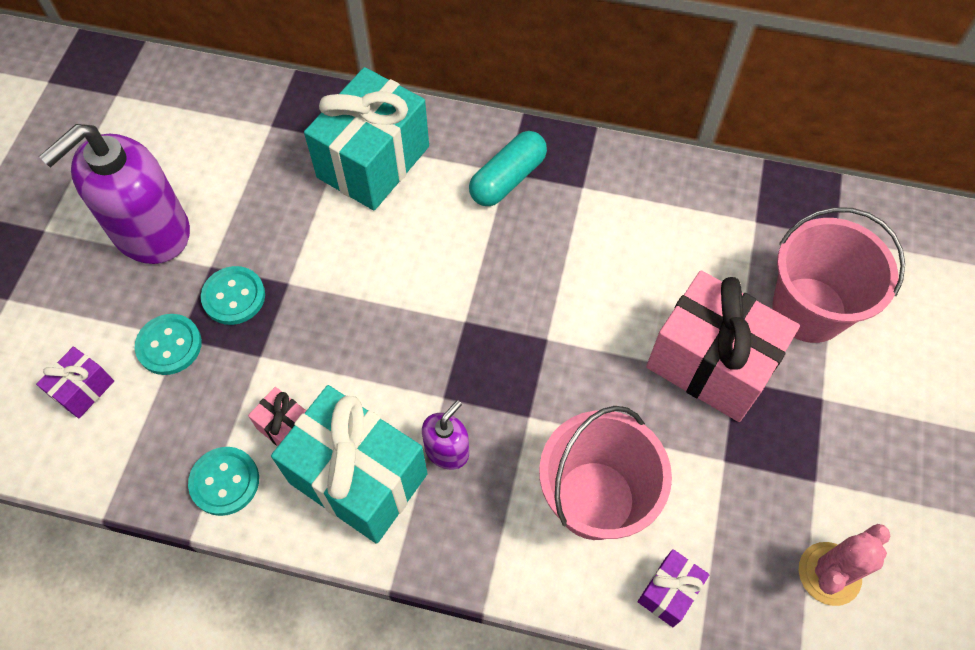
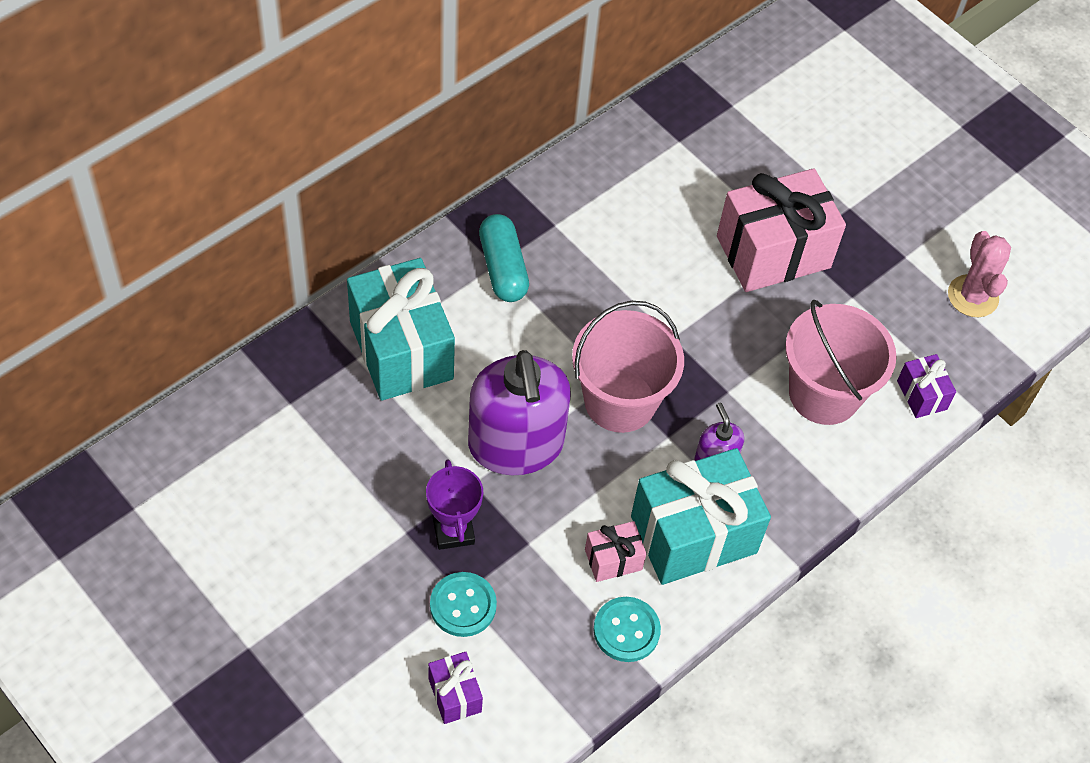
camera: 60 degrees left, 5 degrees down
purple soap dispenser [39,124,190,264] -> purple soap dispenser moved to [468,350,571,475]
turquoise button [201,266,265,325] -> purple trophy [426,460,483,550]
pink bucket [772,207,905,343] -> pink bucket moved to [572,301,684,433]

